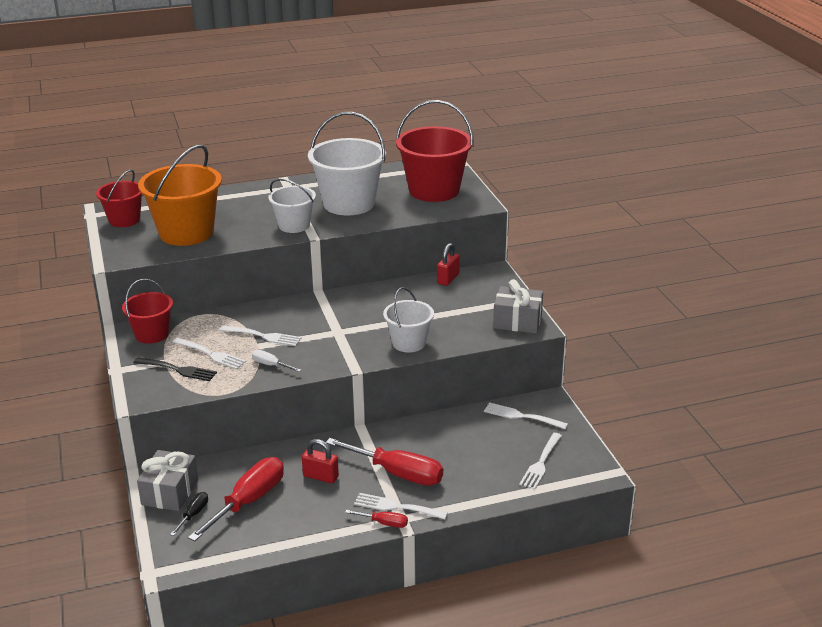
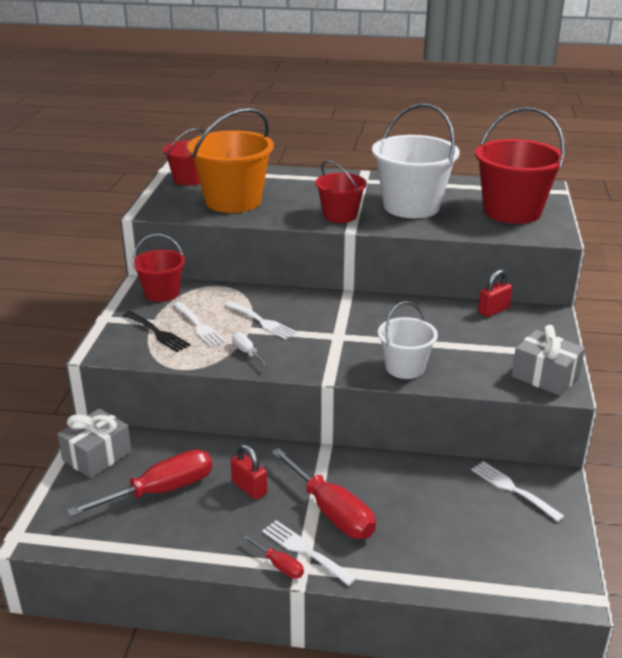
camera: 25 degrees right, 0 degrees up
black screwdriver [170,492,208,536] -> none
white bucket [268,179,316,233] -> red bucket [315,160,367,223]
white fork [519,433,562,490] -> none

